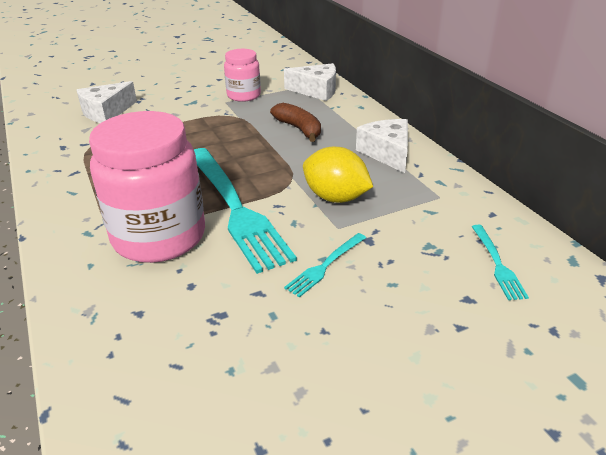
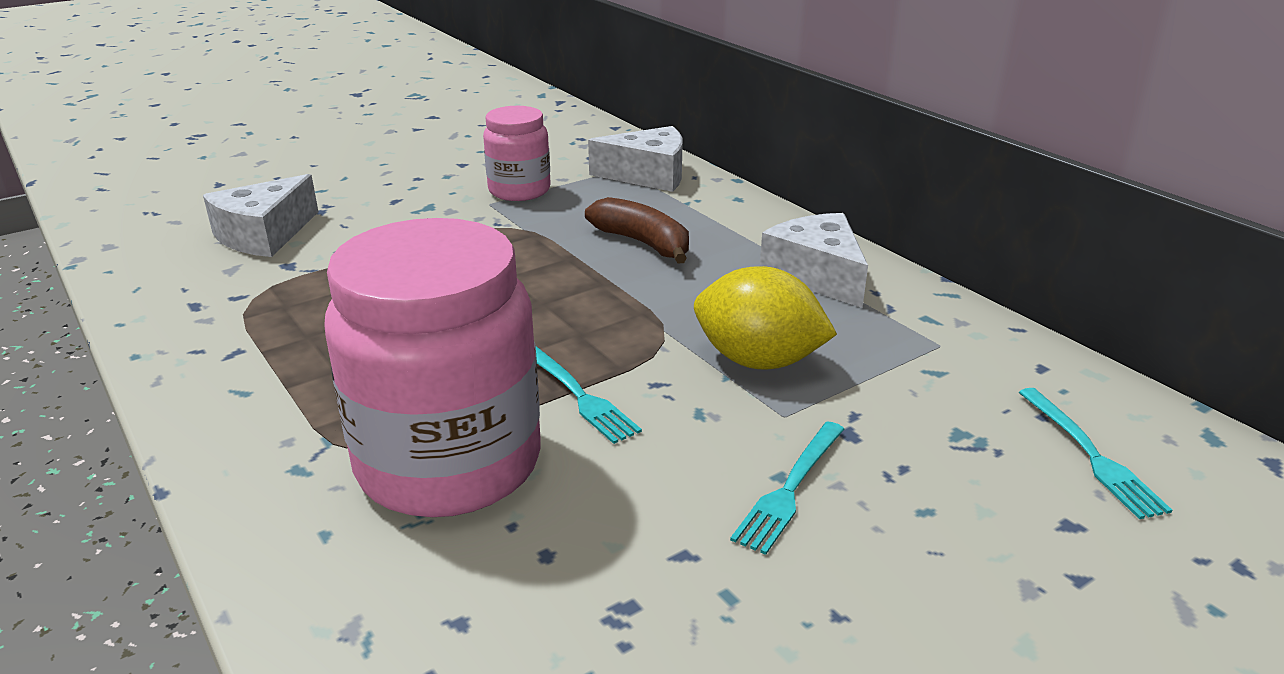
camera: 10 degrees left, 5 degrees down
turquoise fork [194,148,297,274] -> turquoise fork [536,346,642,444], size x0.44

